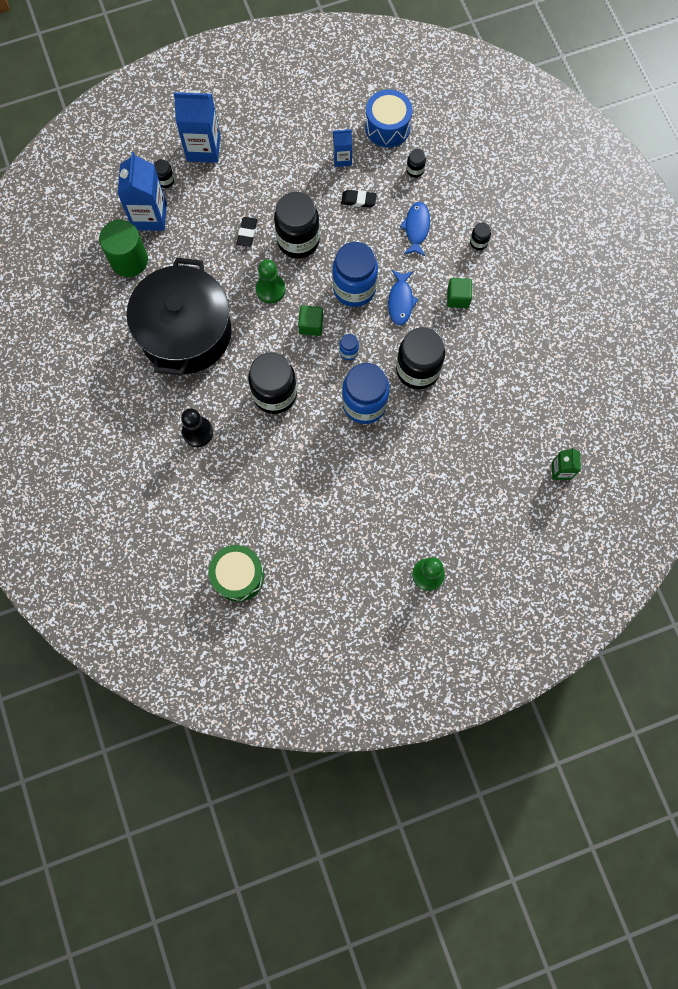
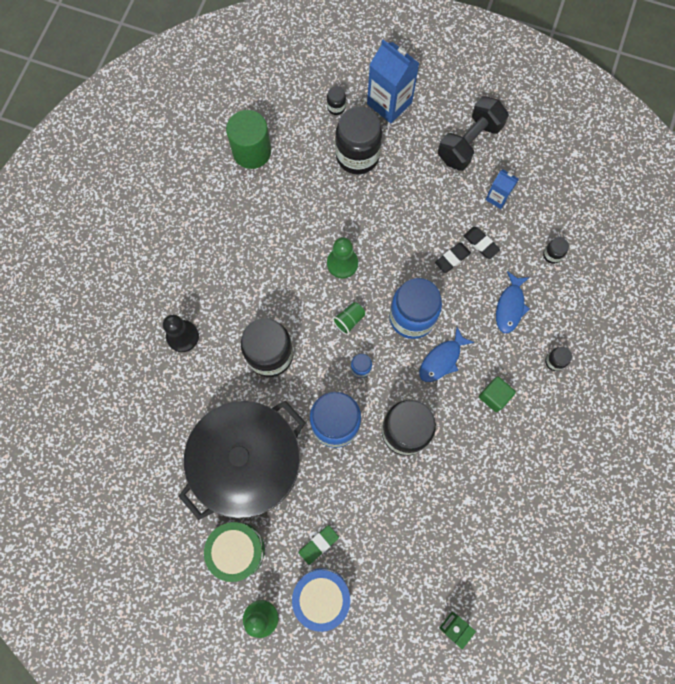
camera: 40 degrees right, 0 degrees up
blue carton [118,152,167,231] -> none
black pot [127,257,232,376] -> black pot moved to [178,400,306,520]
green drum [209,545,264,602] -> green drum moved to [204,522,265,582]
black eraser [236,217,257,247] -> black eraser moved to [435,243,471,273]
black jar [274,192,320,259] -> black jar moved to [335,106,382,175]
green cube [298,306,323,336] -> green cup [332,302,365,335]
blue drum [365,89,413,147] -> blue drum moved to [292,568,350,632]
blue fish [400,202,430,256] -> blue fish turned 150 degrees clockwise [496,271,530,333]
none -> green eraser [299,525,339,565]
none -> black dumbbell [438,96,509,171]

